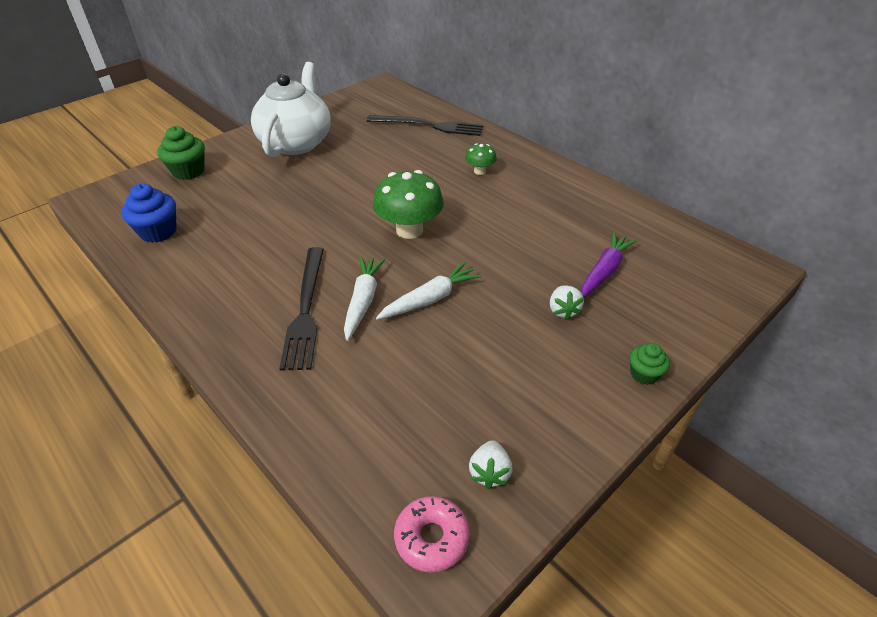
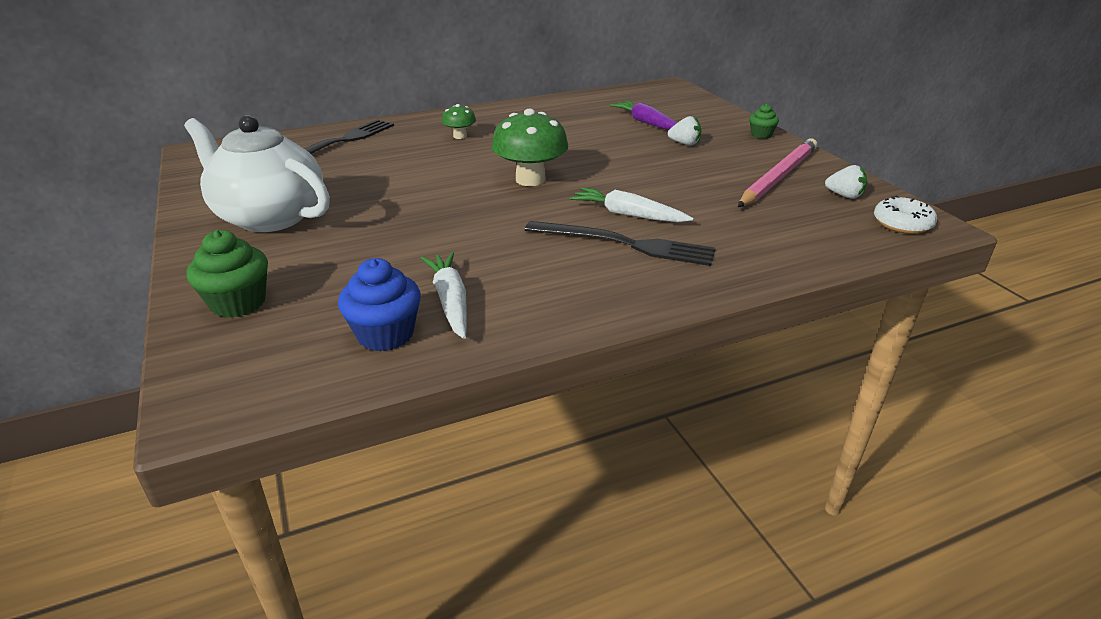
camera: 70 degrees left, 10 degrees down
white carrot [376,262,481,320] -> white carrot moved to [421,252,467,339]
pink donut [394,496,470,573] -> white donut [874,195,937,234]
none -> pink pencil [738,138,817,207]

